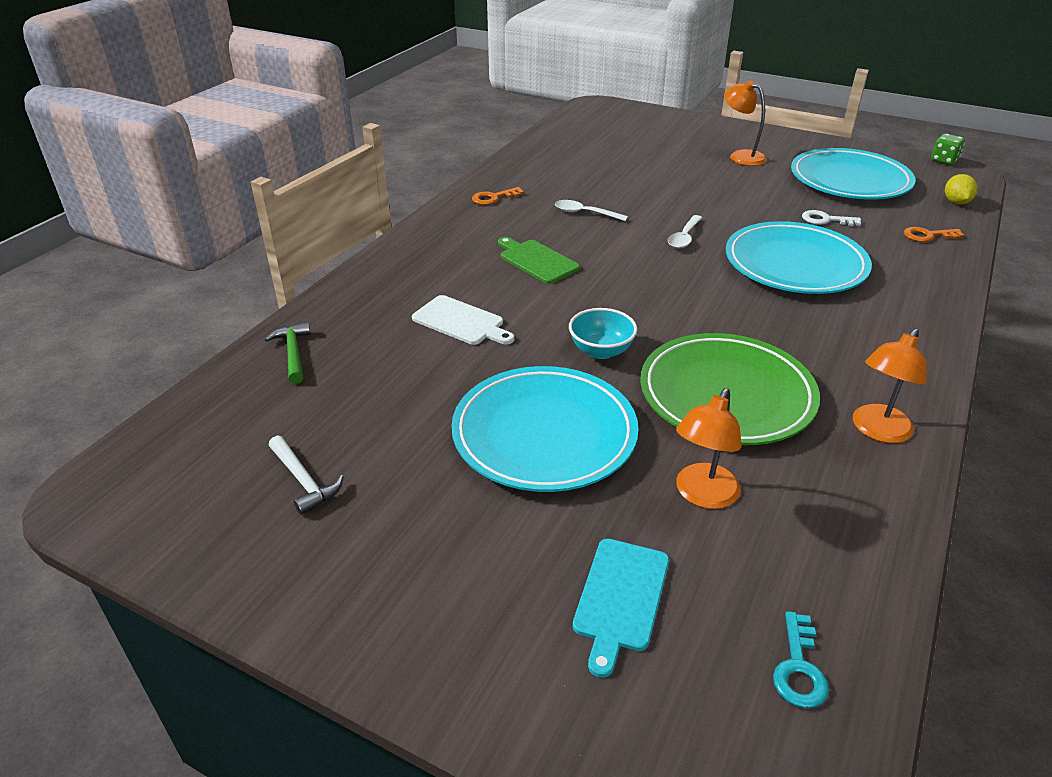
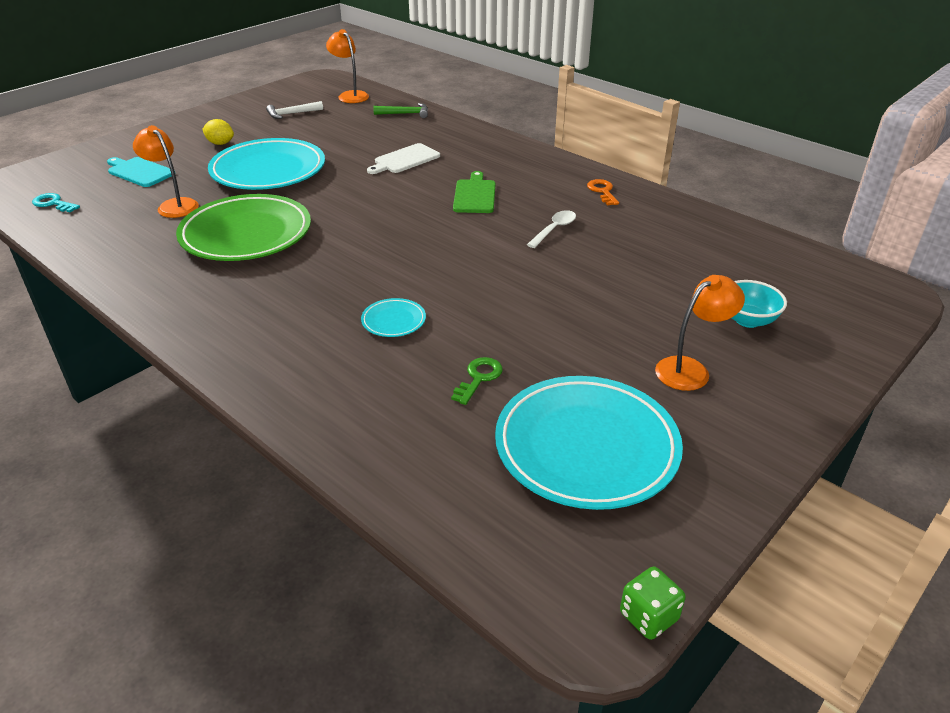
camera: 105 degrees right, 0 degrees up
green cutting board [498,237,580,284] -> green cutting board turned 60 degrees counterclockwise [453,171,496,213]
turquoise bowl [569,308,637,359] -> turquoise bowl moved to [732,280,787,328]
white spoon [668,215,702,248] -> none
turquoise plate [726,221,872,294] -> turquoise plate [361,298,426,337], size x0.42
white key [802,210,861,226] -> green key [451,357,503,405]
orange lamp [853,329,927,443] -> orange lamp moved to [326,29,369,103]
orange key [904,227,964,242] -> none
yellow lemon [945,174,978,204] -> yellow lemon moved to [202,119,234,145]

